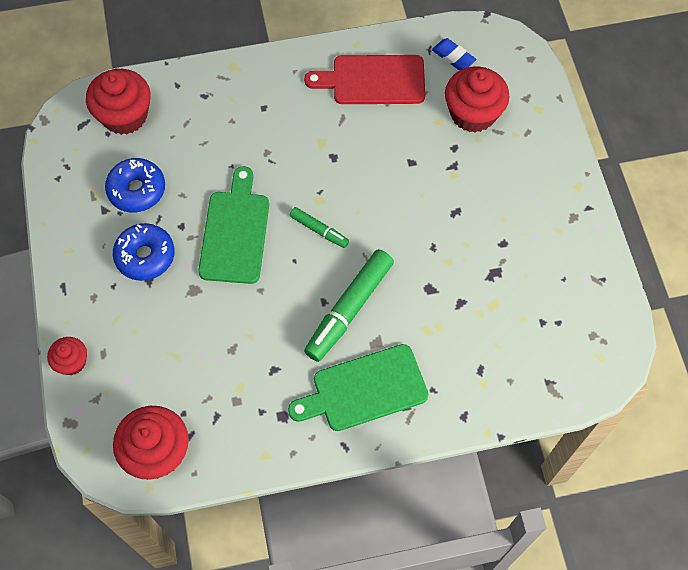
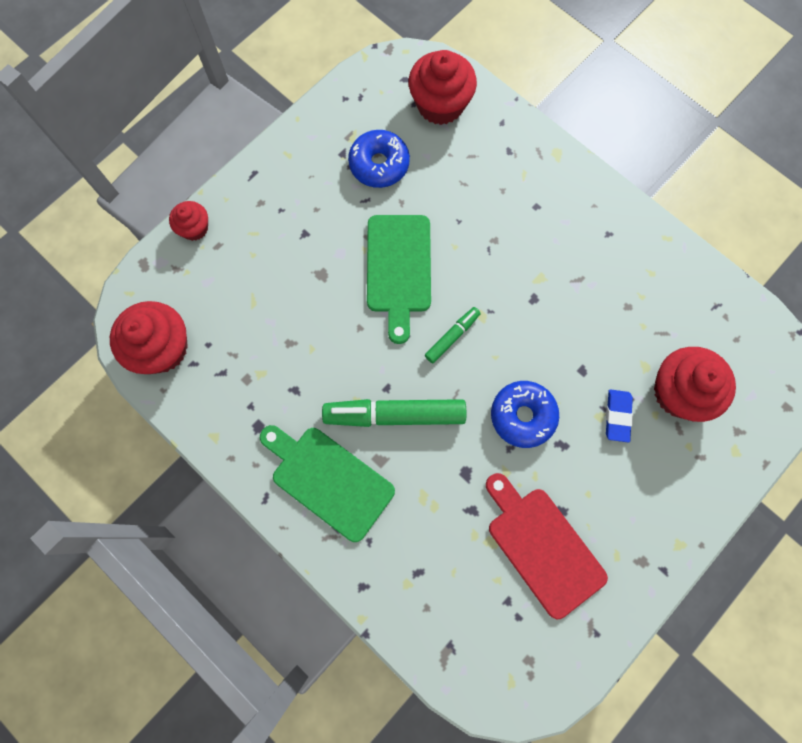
camera: 55 degrees right, 10 degrees up
blue donut [113,223,175,281] -> blue donut moved to [491,381,559,448]
green cutting board [198,166,269,284] -> green cutting board turned 120 degrees clockwise [367,215,431,344]
green marker [290,207,349,248] -> green marker turned 135 degrees counterclockwise [425,307,481,363]
red cutting board [304,55,425,104] -> red cutting board moved to [486,473,608,619]
blue eraser [432,38,477,71] -> blue eraser moved to [606,389,633,443]

